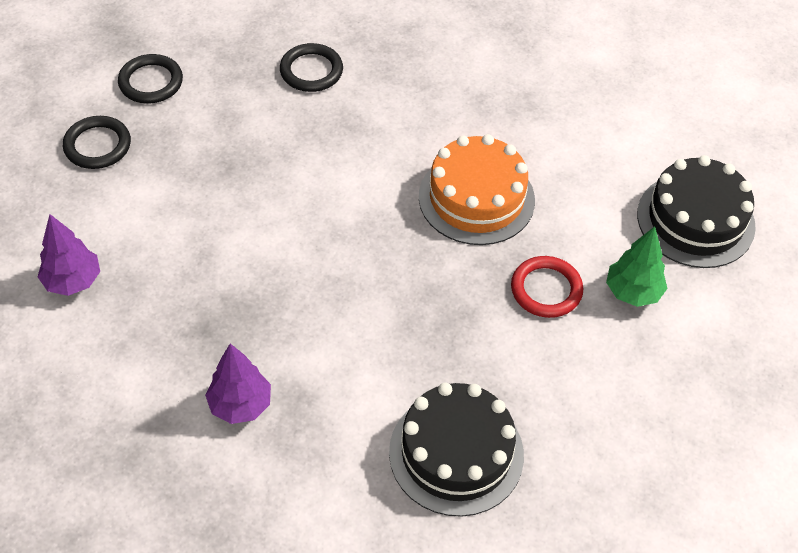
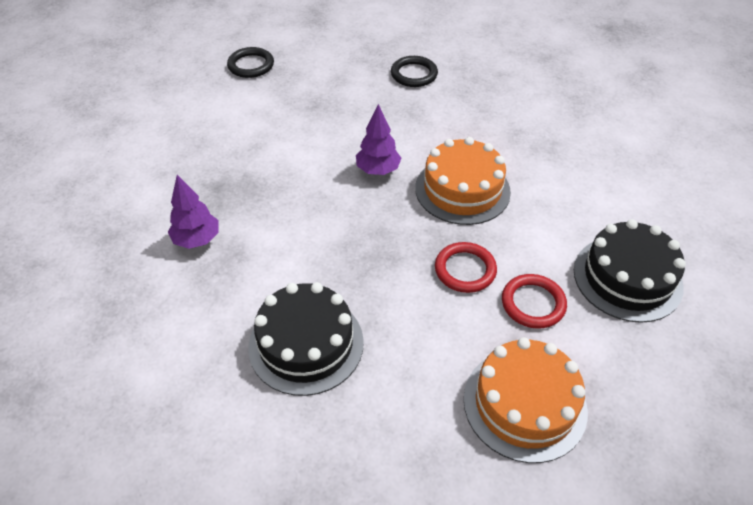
camera: 35 degrees right, 5 degrees down
purple tree [38,214,100,296] -> purple tree moved to [356,104,401,175]
black ring [118,54,183,103] -> none
green tree [606,226,668,307] -> red ring [502,274,567,329]
none -> orange cake [464,337,588,463]

